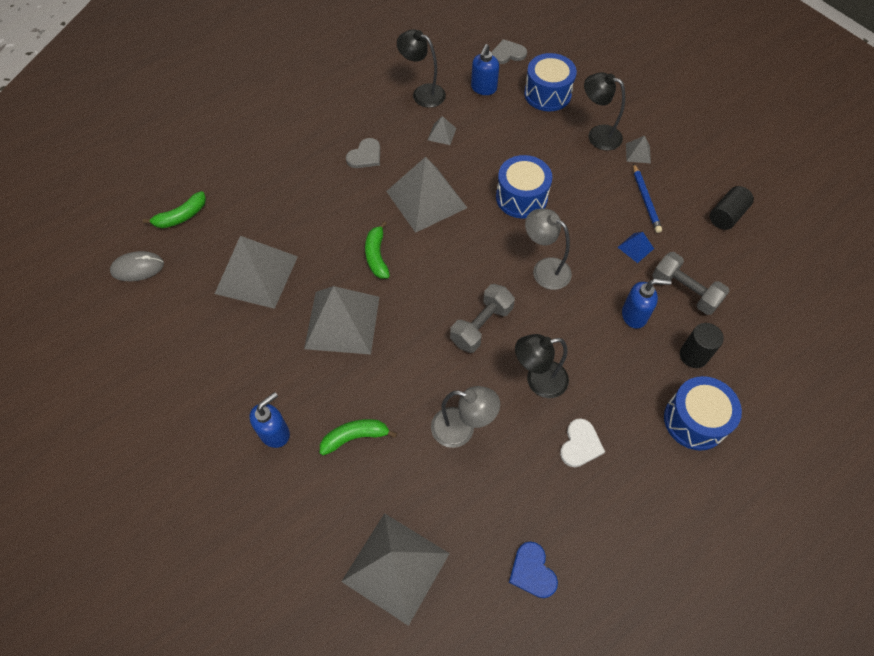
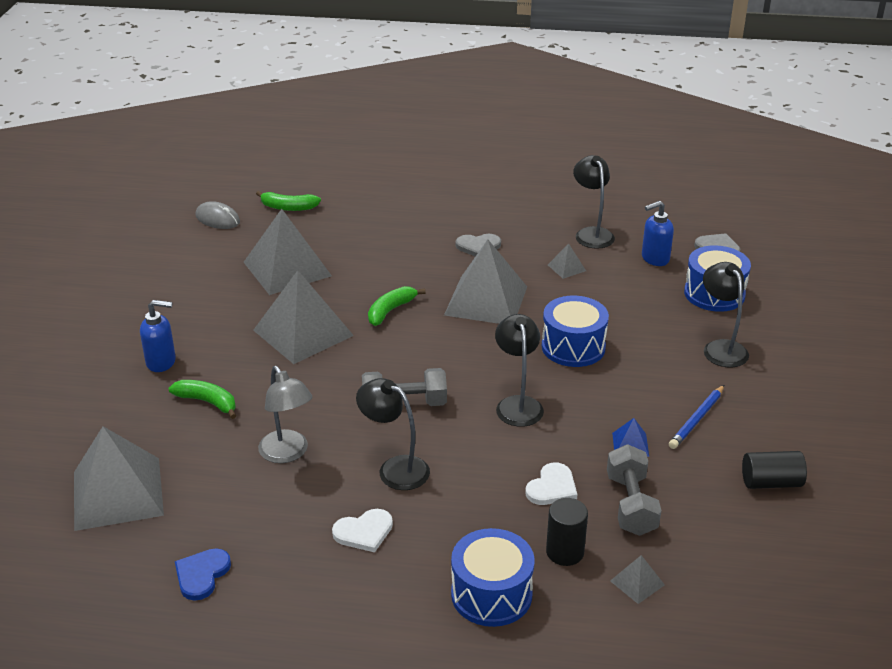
camera: 45 degrees right, 25 degrees down
grey lamp [525,209,572,290] -> black lamp [495,314,544,427]
blue soap dispenser [622,279,672,329] -> white heart [525,462,578,505]
grey pyramid [626,136,651,163] -> grey pyramid moved to [610,555,665,604]

